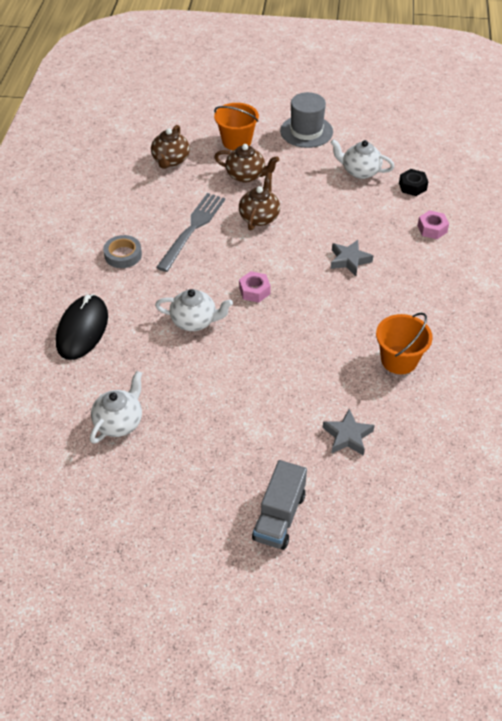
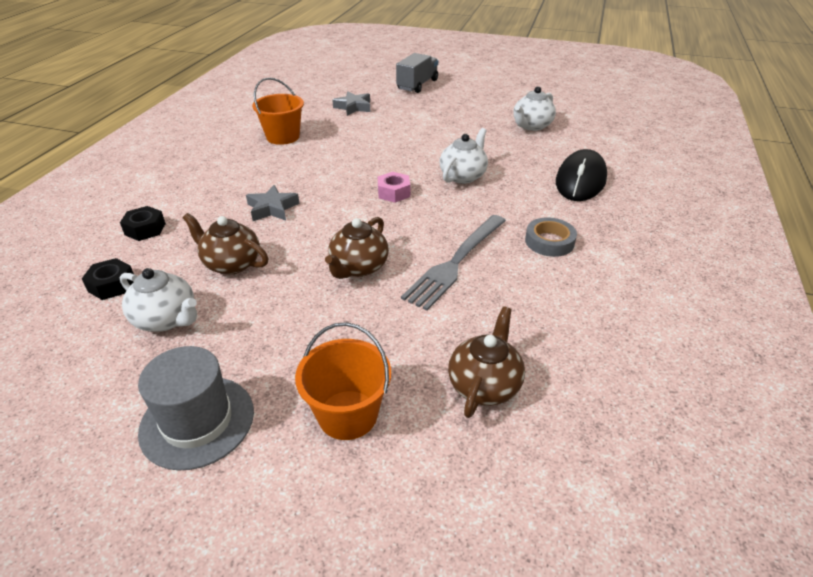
camera: 170 degrees left, 10 degrees down
white teapot [155,289,233,331] -> white teapot turned 105 degrees clockwise [440,128,488,184]
brown teapot [214,144,279,183] -> brown teapot moved to [183,213,268,275]
pink nut [417,210,449,239] -> black nut [120,206,166,241]

